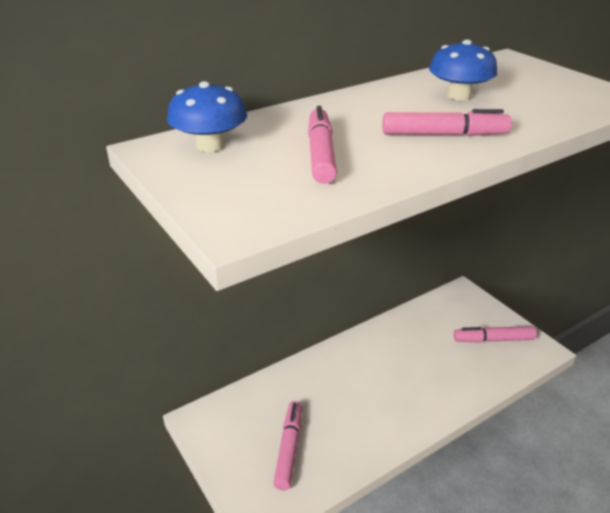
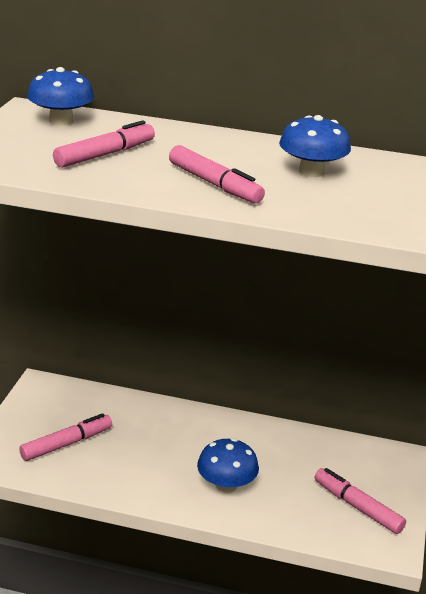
camera: 45 degrees right, 5 degrees down
none -> blue mushroom [197,438,259,493]

